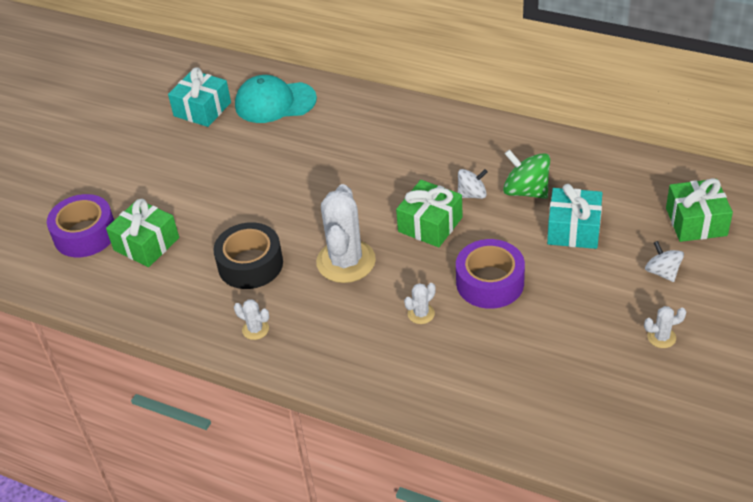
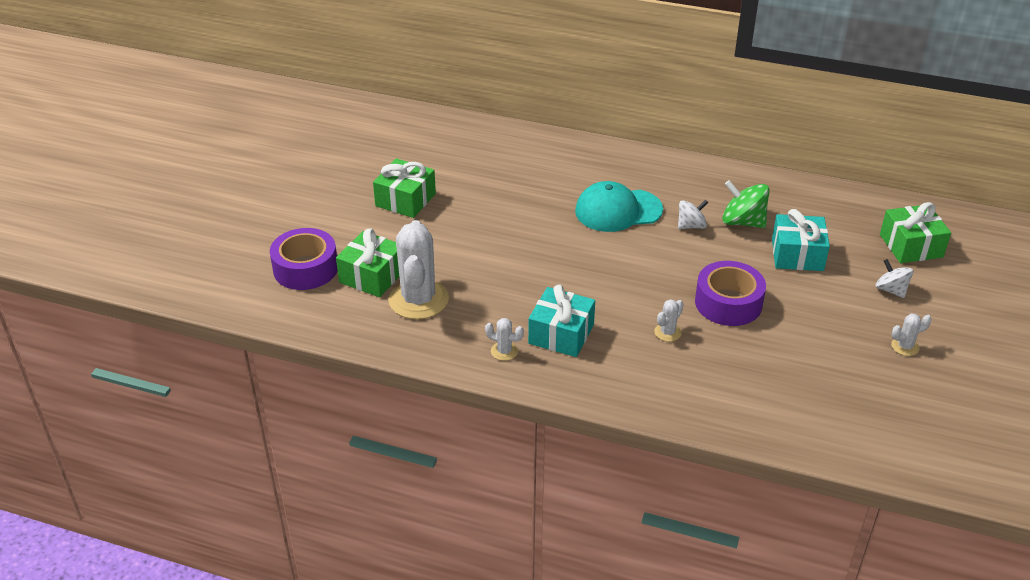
camera: 10 degrees left, 5 degrees down
turquoise gift [168,67,231,127] -> turquoise gift moved to [528,284,595,357]
black tape [214,222,283,289] -> none
turquoise cap [235,75,317,123] -> turquoise cap moved to [575,181,663,232]
white cactus [316,184,376,283] -> white cactus moved to [388,220,449,319]
green gift [396,180,463,247] -> green gift moved to [373,158,436,218]

